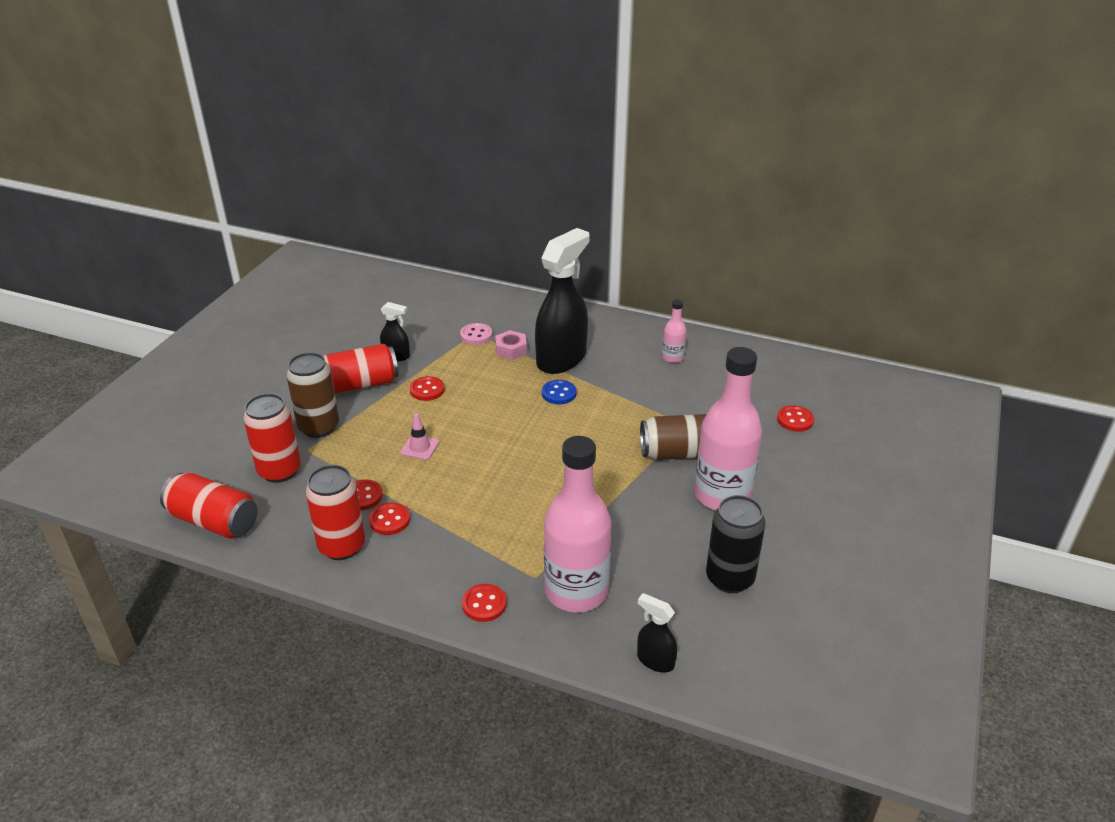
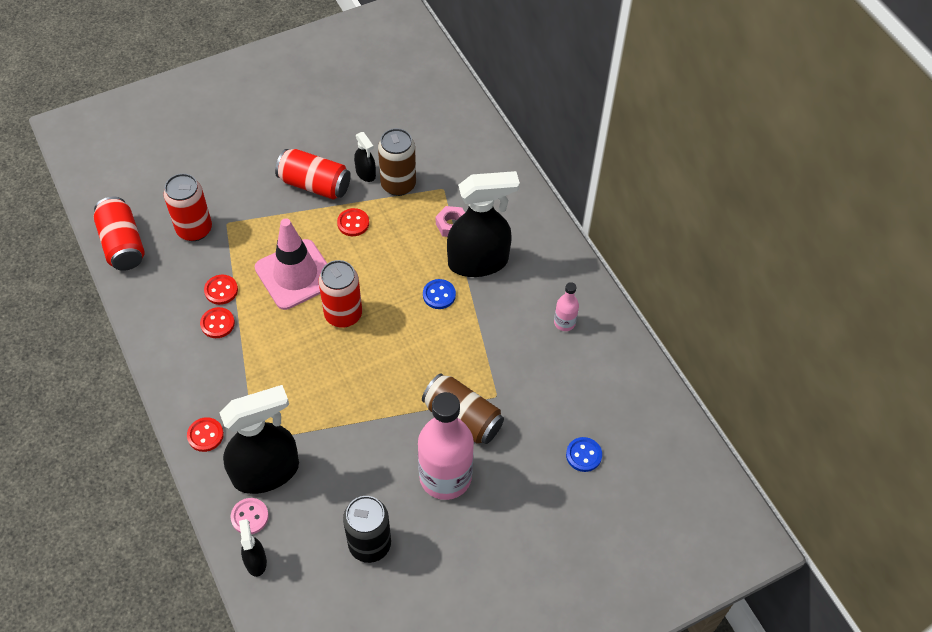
camera: 40 degrees right, 20 degrees up
brown can [286,352,339,438] -> brown can moved to [378,128,416,196]
red can [305,465,365,560] -> red can moved to [319,260,362,328]
pink traffic cone [400,413,439,460] -> pink traffic cone [255,218,327,310], size x2.36
pink button [460,323,492,345] -> pink button moved to [230,498,269,534]
pink bottle [544,436,611,613] -> black spray bottle [219,385,299,494]
red button [777,405,814,432] -> blue button [566,437,602,472]

